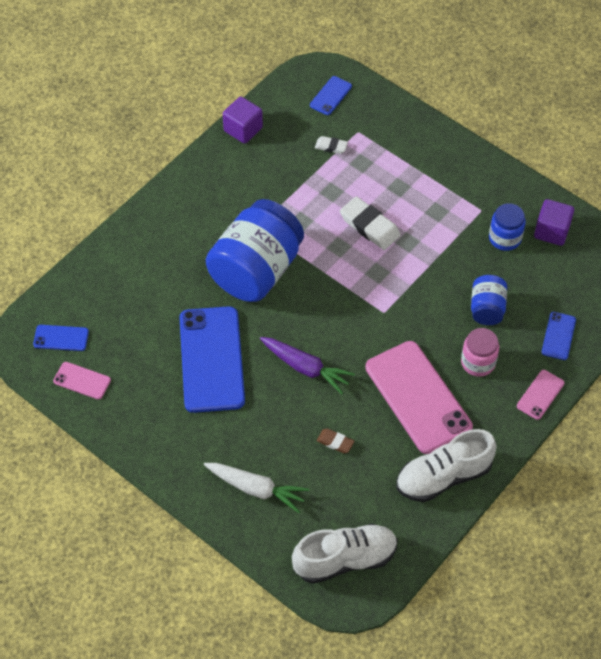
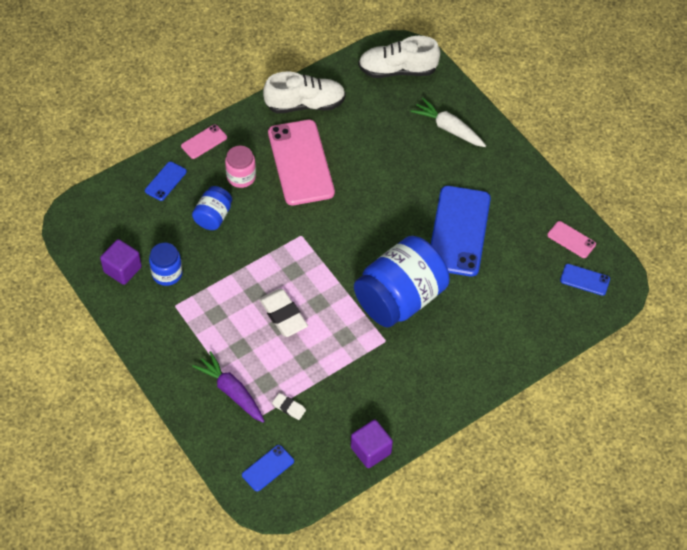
camera: 165 degrees left, 0 degrees up
purple carrot [260,337,355,394] -> purple carrot moved to [192,351,265,423]
brown eraser [317,429,355,453] -> none

